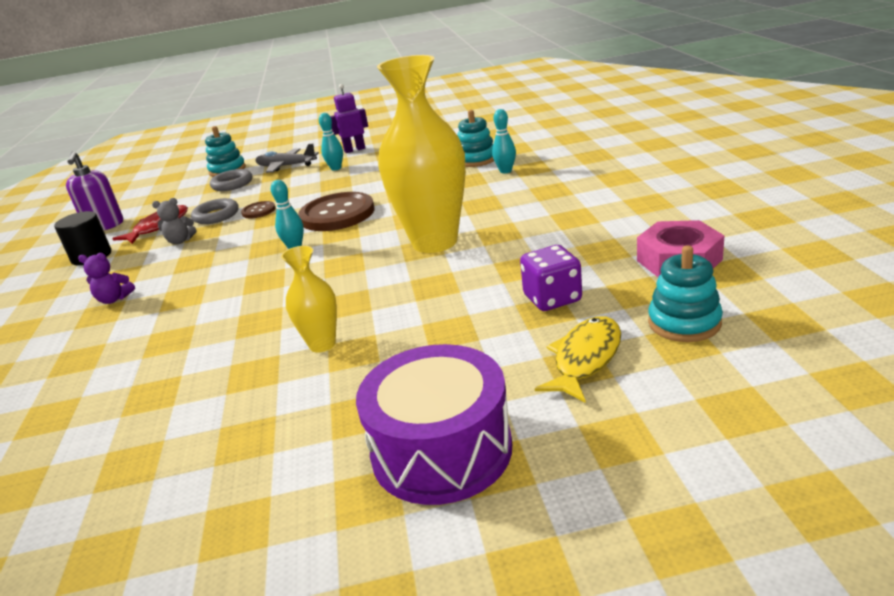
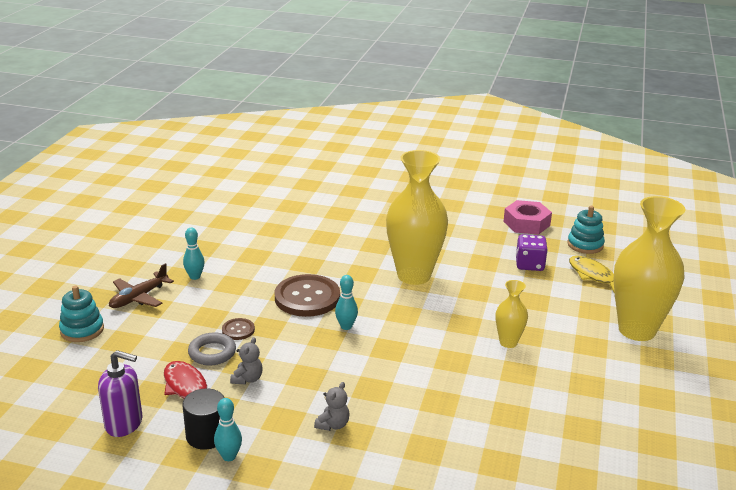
camera: 70 degrees left, 0 degrees up
purple teddy bear [78,253,135,304] -> grey teddy bear [314,382,350,431]
grey ring [210,169,252,191] -> none
grey plane [255,144,319,173] -> brown plane [109,263,174,308]
purple robot [330,84,368,153] -> none
purple drum [356,344,512,505] -> yellow vase [613,196,685,341]
turquoise stacking toy [457,110,494,167] -> none
turquoise bowling pin [492,109,516,173] -> turquoise bowling pin moved to [214,398,242,461]

